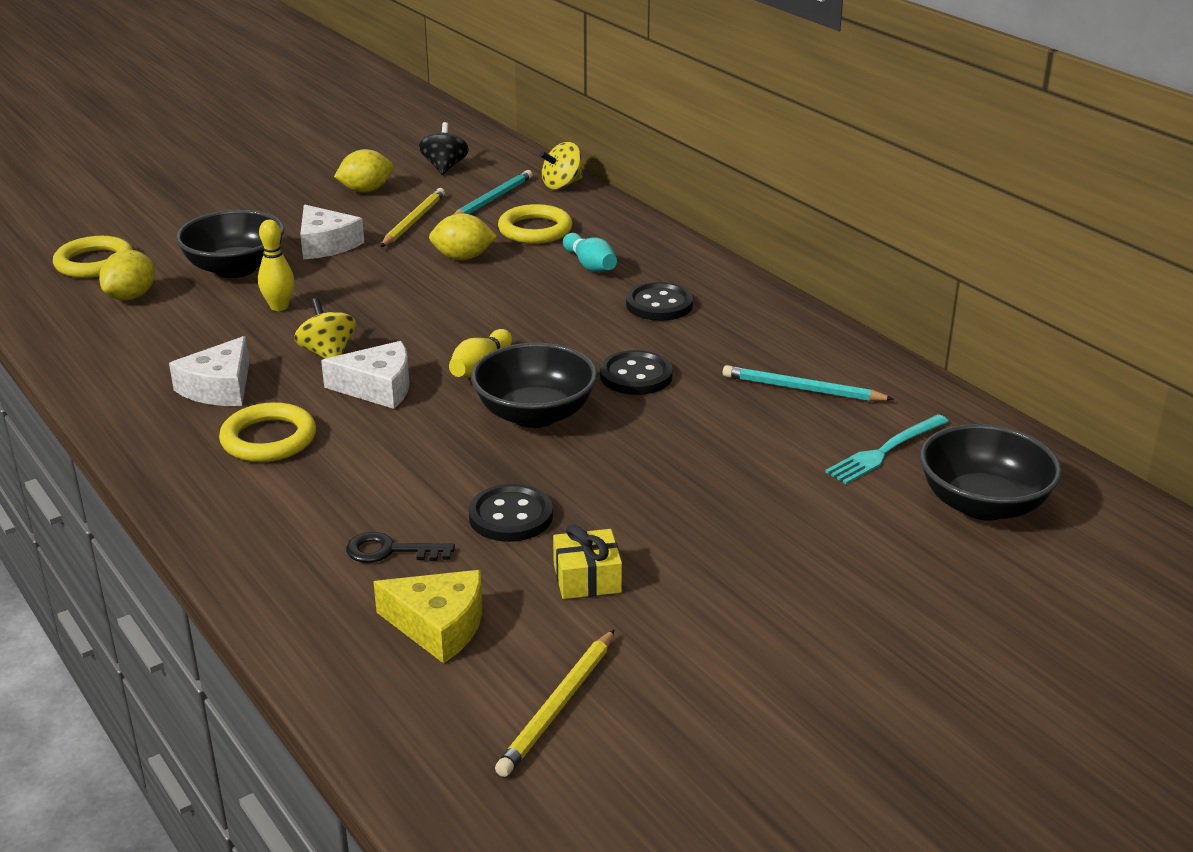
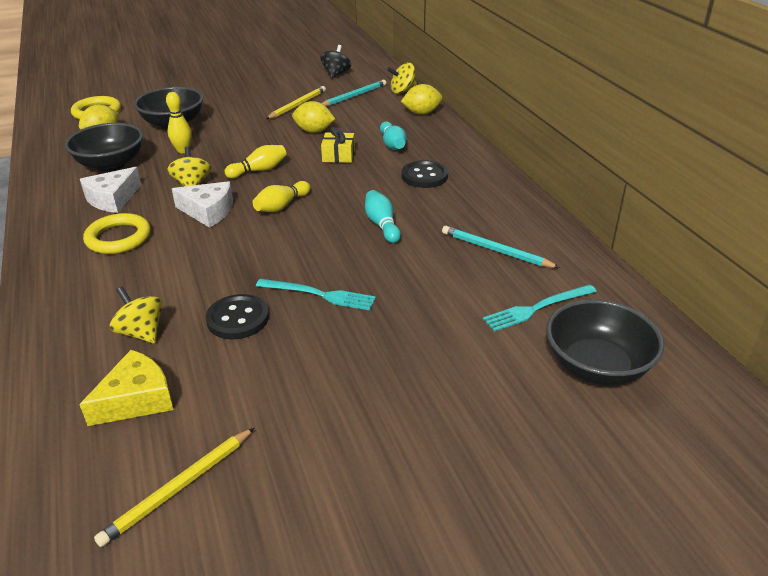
camera: 15 degrees right, 5 degrees up
white cheese [300,205,364,259] -> none
yellow lemon [334,149,393,193] -> yellow lemon moved to [401,84,442,115]
black key [346,532,455,563] -> yellow spinning top [110,287,163,343]
yellow cheese [373,570,482,664] -> yellow cheese turned 75 degrees counterclockwise [79,350,174,426]
black bowl [471,342,598,428] -> black bowl moved to [65,123,143,172]
yellow ring [498,204,572,244] -> none
yellow gift [553,524,622,599] -> yellow gift moved to [321,127,355,163]
black button [600,350,673,395] -> turquoise bowling pin [365,190,401,243]
none -> yellow bowling pin [224,145,287,179]
none -> turquoise fork [256,279,376,311]

